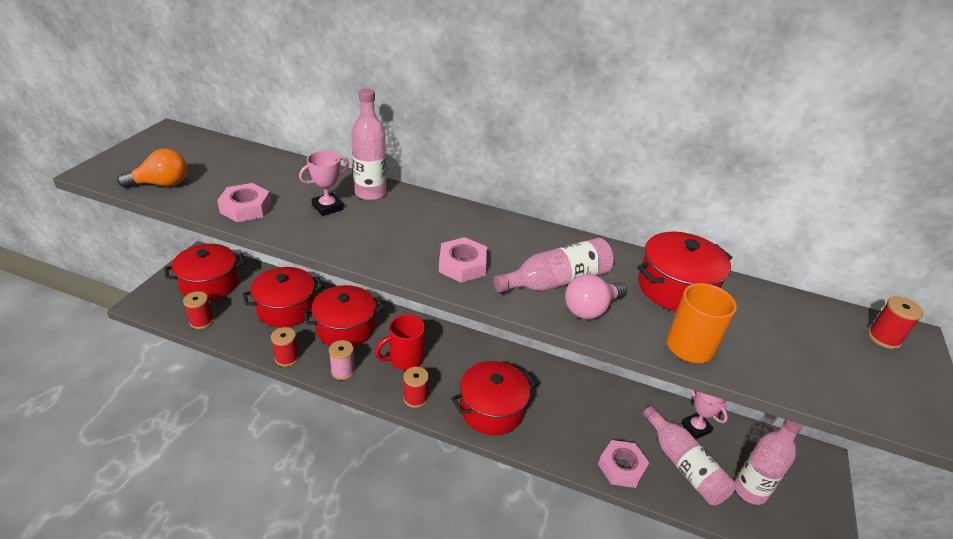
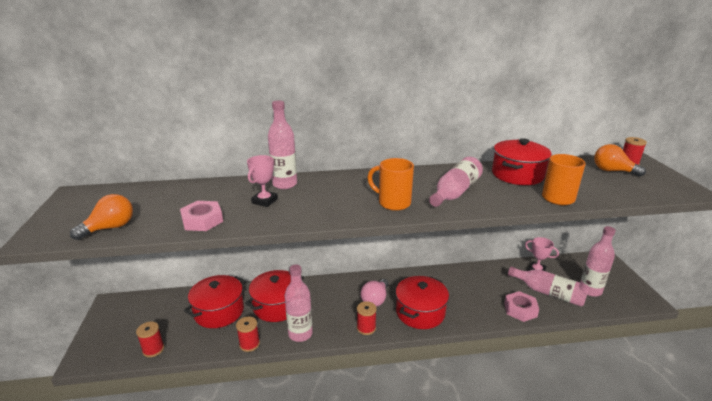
camera: 25 degrees left, 10 degrees down
red pot [164,244,245,301] -> none
pink spool [329,340,355,380] -> pink bottle [284,264,313,342]
red mug [375,314,425,370] -> none
pink nut [439,237,487,283] -> orange mug [367,158,414,211]
pink light bulb [565,274,627,319] -> pink light bulb moved to [360,279,389,307]
none -> orange light bulb [594,144,646,177]

